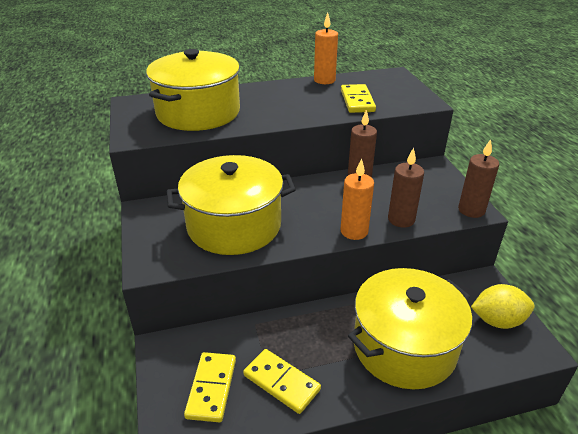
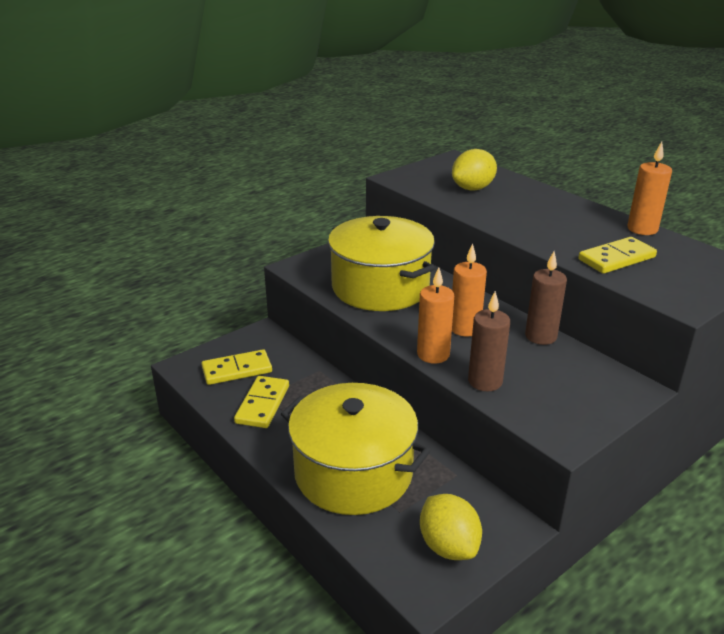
camera: 65 degrees right, 5 degrees down
yellow pot [146,49,240,131] -> yellow lemon [452,149,497,191]
brown candle [458,139,499,218] -> none
none -> orange candle [452,244,487,337]

